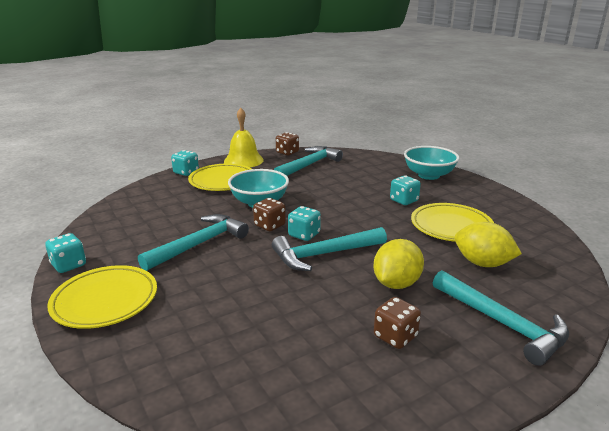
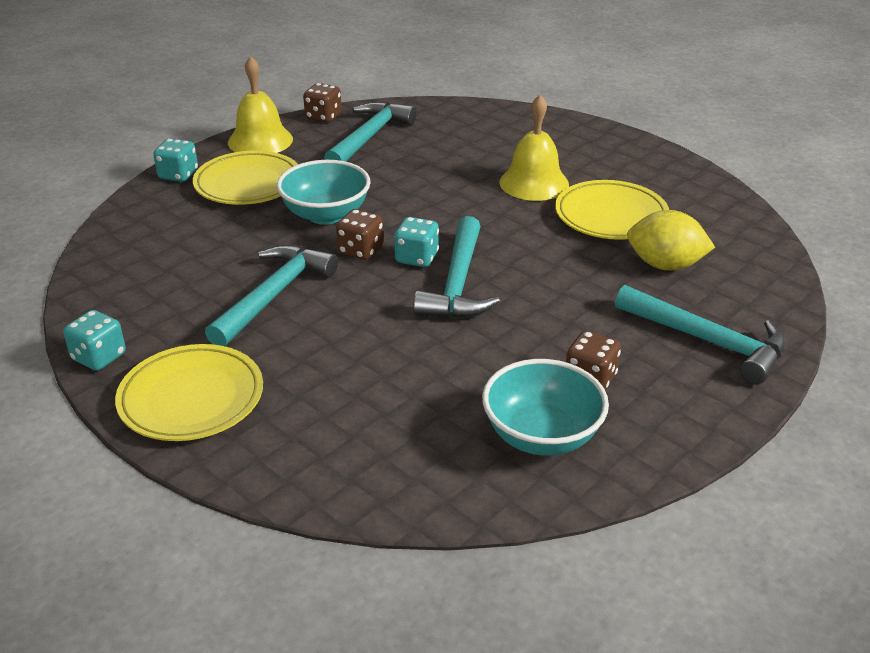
camera: 15 degrees left, 10 degrees up
turquoise hammer [272,227,387,271] -> turquoise hammer turned 45 degrees counterclockwise [413,216,500,318]
yellow lemon [373,239,424,289] -> none
turquoise dice [390,175,421,205] -> yellow bell [499,95,569,201]
turquoise bowl [404,146,459,180] -> turquoise bowl moved to [482,359,609,456]

